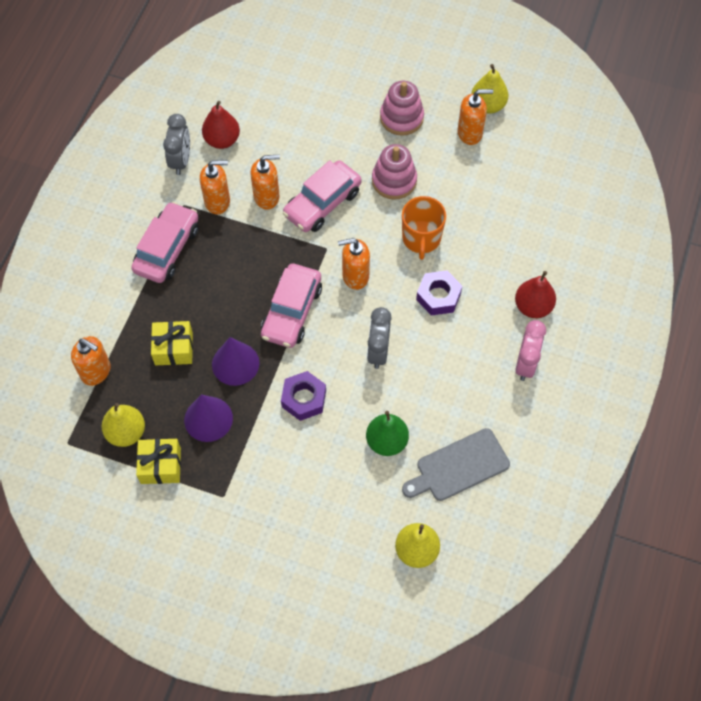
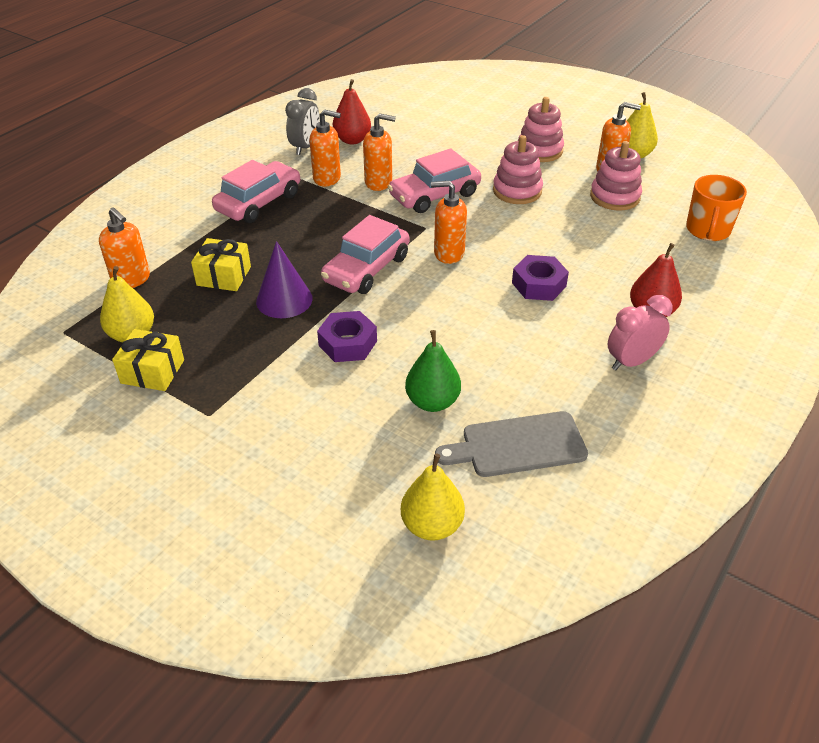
camera: 15 degrees right, 20 degrees down
purple cone [184,394,233,442] -> none
grey clock [367,307,392,369] -> none
orange mug [402,196,446,260] -> orange mug moved to [686,175,747,241]
pink clock [515,320,546,381] -> pink clock turned 150 degrees counterclockwise [608,295,672,370]
none -> pink stacking toy [590,141,642,211]

